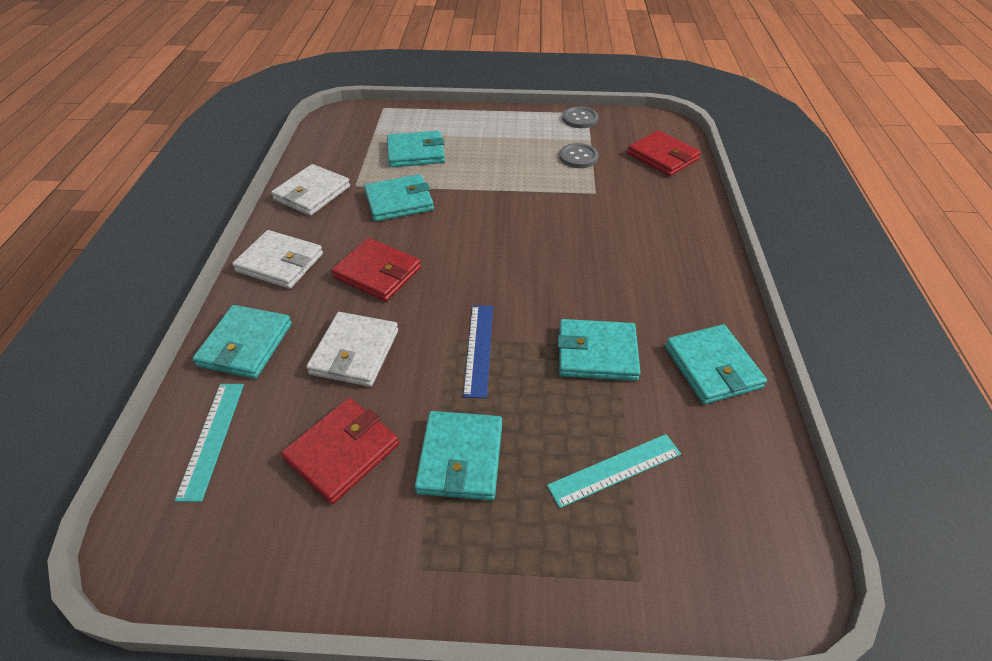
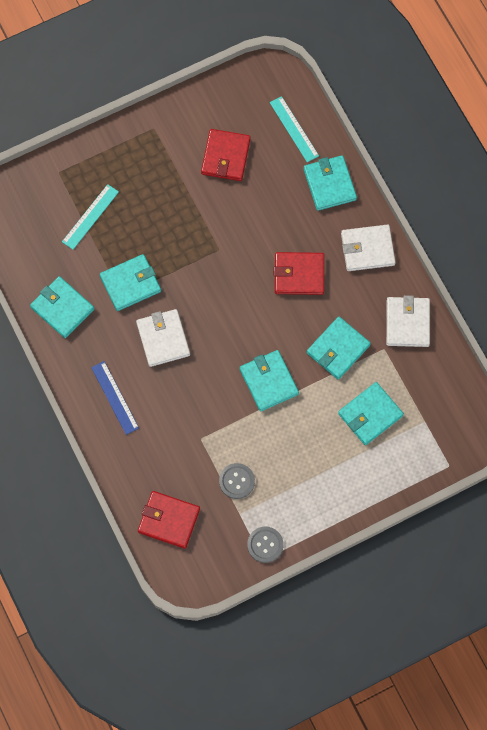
camera: 150 degrees right, 25 degrees up
white wallet [306,312,398,387] -> white wallet moved to [136,309,190,367]
turquoise wallet [415,411,502,501] -> turquoise wallet moved to [240,350,299,411]
blue ruler [463,305,493,398] -> blue ruler moved to [91,361,139,435]

